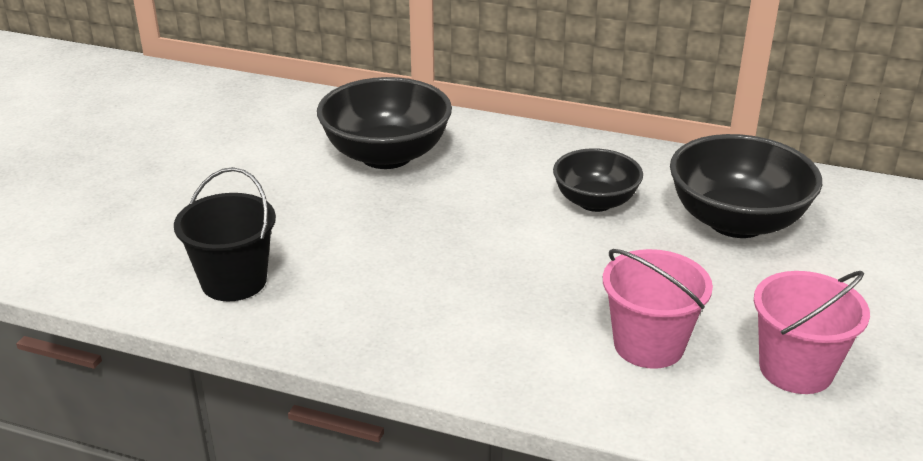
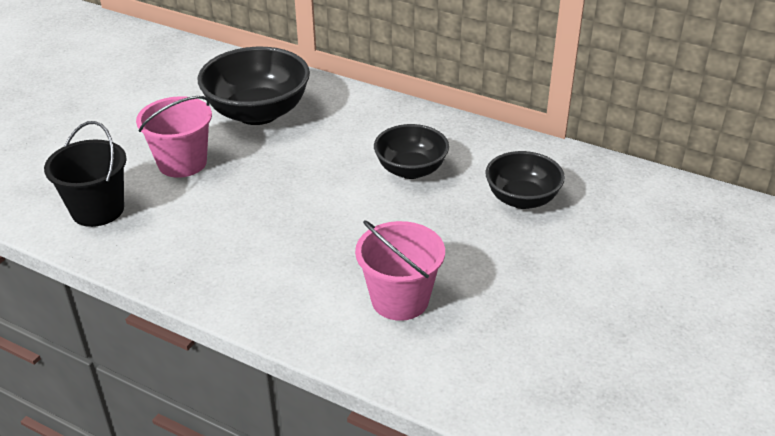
camera: 10 degrees right, 5 degrees up
black bowl [670,134,822,238] -> black bowl [485,151,565,209], size x0.63
pink bucket [754,271,870,394] -> pink bucket moved to [136,96,212,178]

